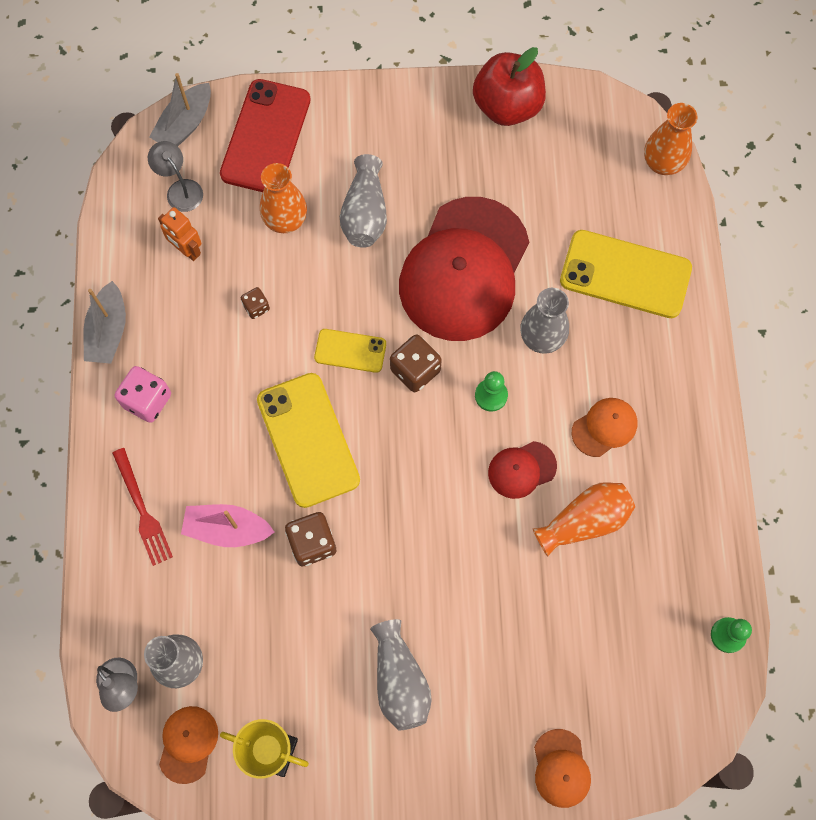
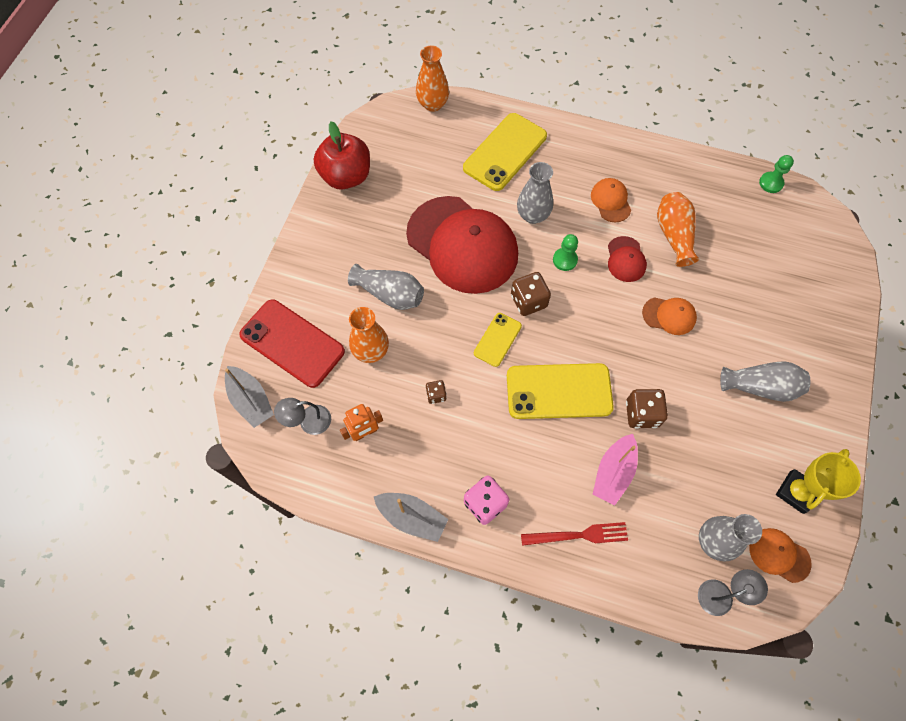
camera: 70 degrees left, 5 degrees down
orange cap [534,729,591,808] -> orange cap moved to [642,297,697,335]

